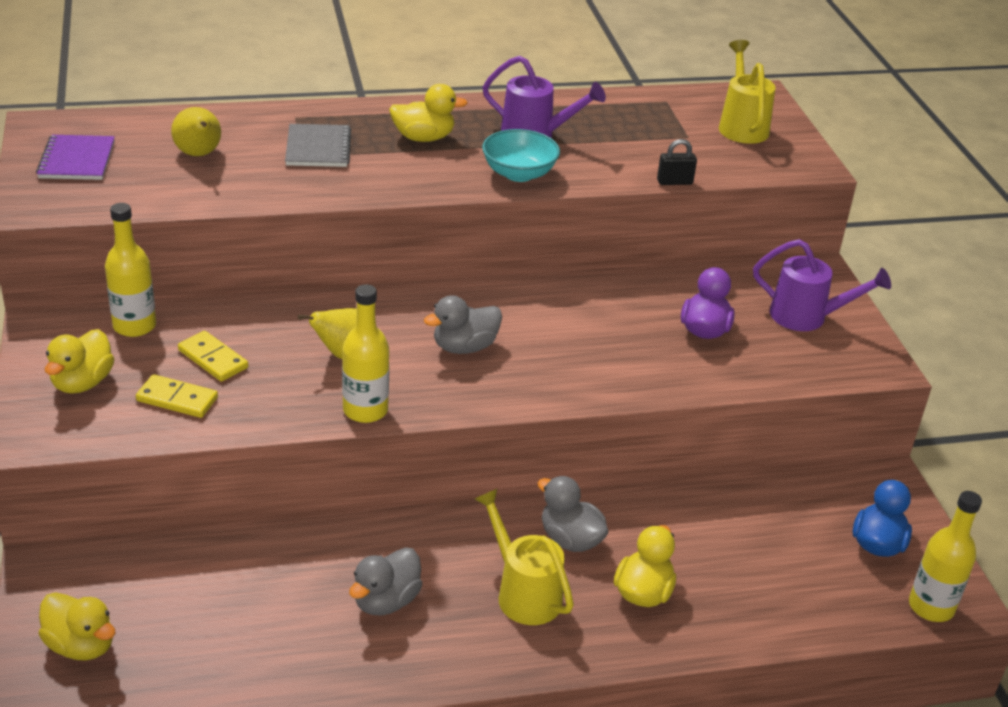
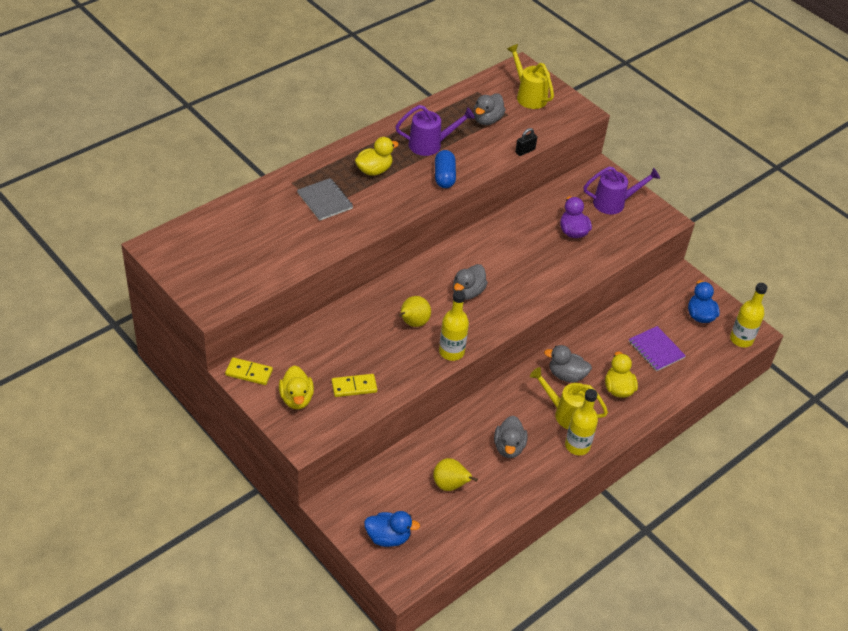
camera: 30 degrees left, 10 degrees up
purple notebook [36,135,115,180] -> purple notebook moved to [629,326,686,371]
yellow duck [39,592,116,661] -> blue duck [364,511,420,547]
yellow bottle [105,203,156,337] -> yellow bottle moved to [565,389,598,455]
yellow pear [171,107,221,156] -> yellow pear moved to [433,458,478,491]
yellow domino [178,331,248,382] -> yellow domino moved to [225,357,273,385]
turquoise bowl [482,129,560,182] -> blue capsule [435,150,456,188]
none -> grey duck [474,93,506,125]

